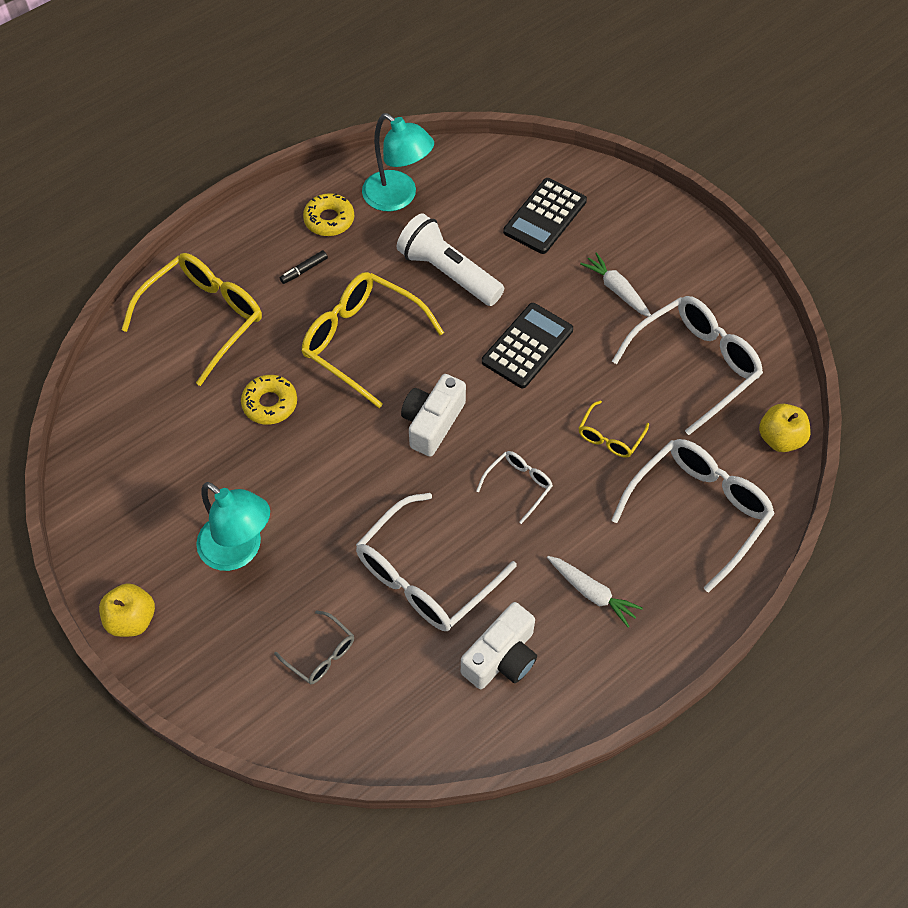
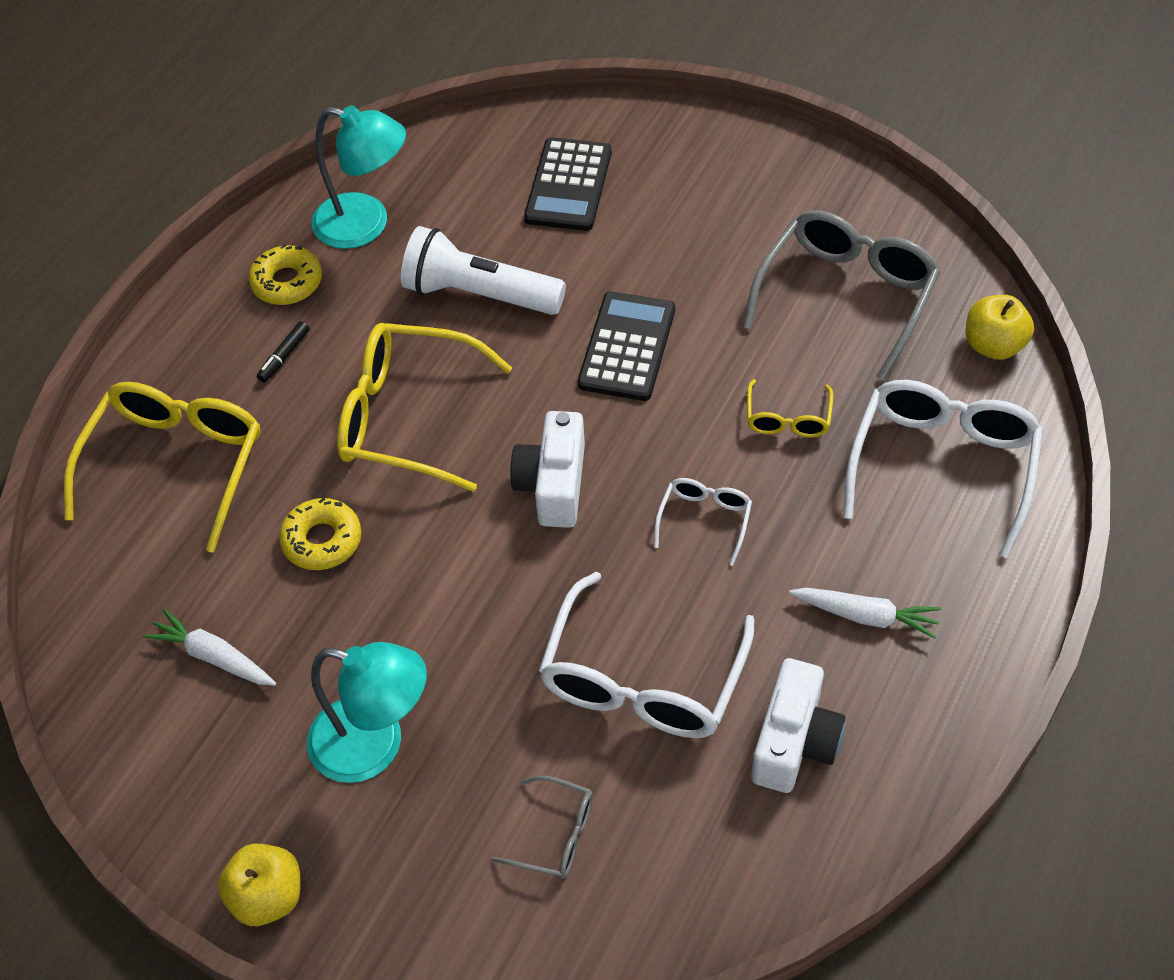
camera: 20 degrees left, 5 degrees down
white carrot [580,252,651,317] -> white carrot moved to [143,609,276,686]
white glasses [612,296,763,435] -> grey glasses [743,210,940,381]

